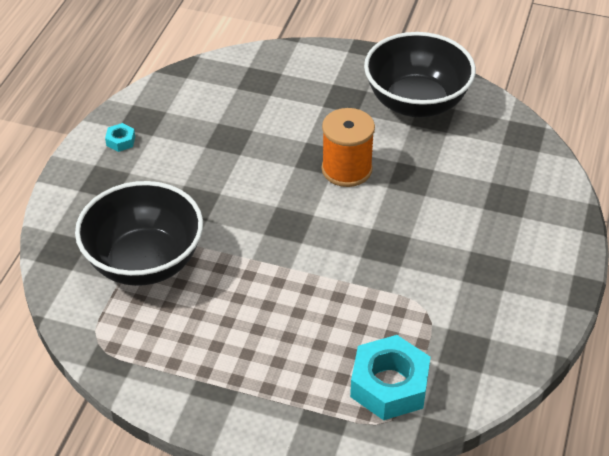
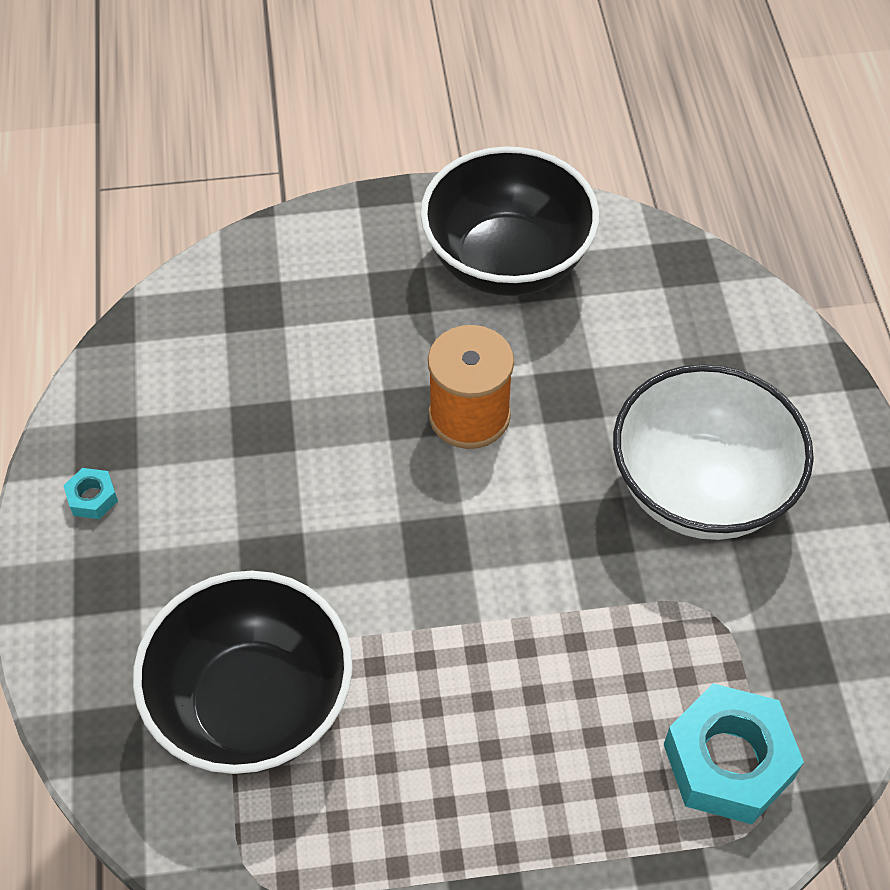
camera: 25 degrees left, 10 degrees up
none -> white bowl [613,364,814,540]

